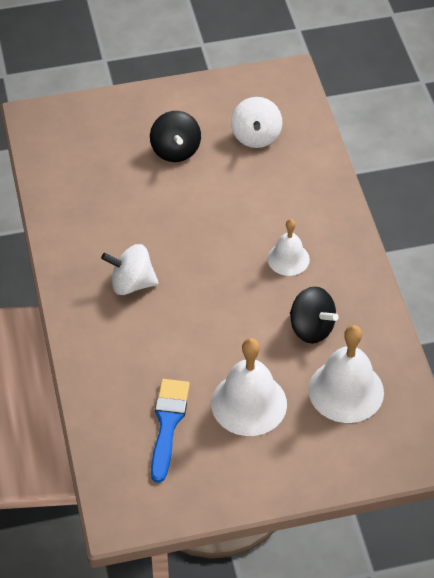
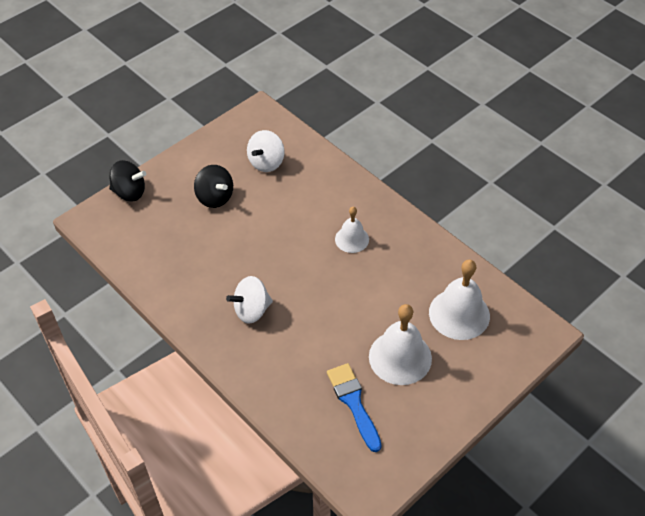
camera: 30 degrees left, 0 degrees up
white spinning top [231,97,282,148] -> white spinning top turned 60 degrees clockwise [247,130,284,172]
black spinning top [290,287,339,344] -> black spinning top moved to [109,160,146,202]

